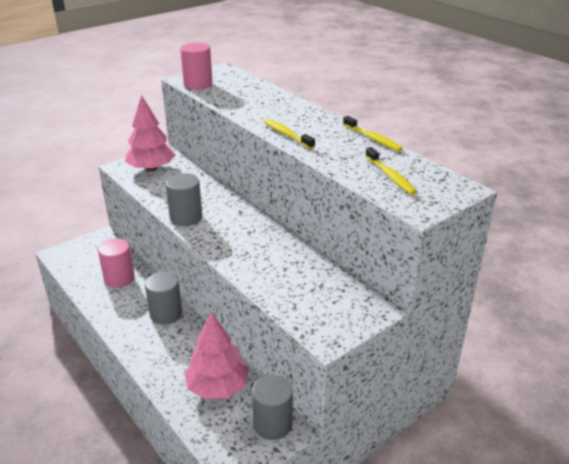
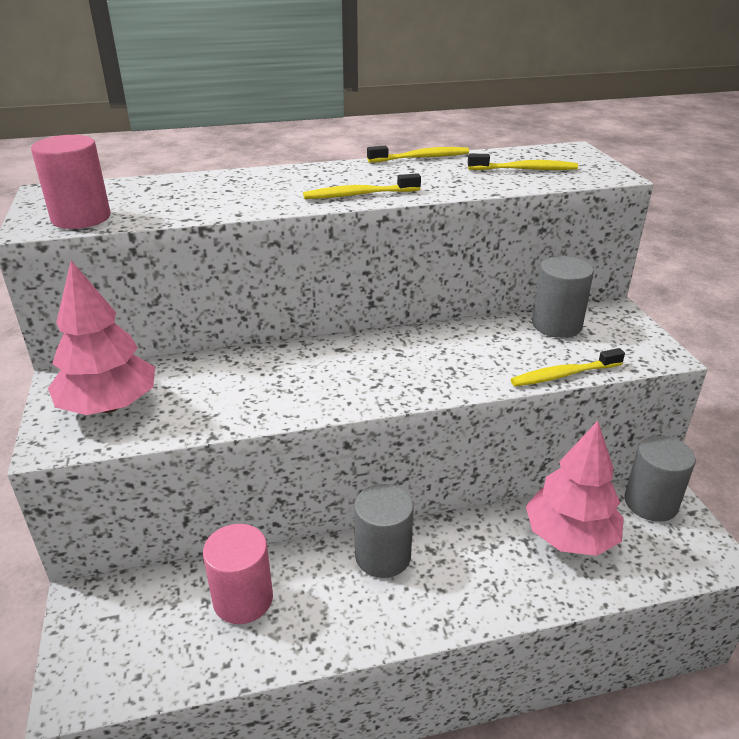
camera: 65 degrees left, 0 degrees up
grey cylinder [166,173,202,226] -> grey cylinder moved to [532,256,594,338]
none -> yellow toothbrush [511,348,625,386]

